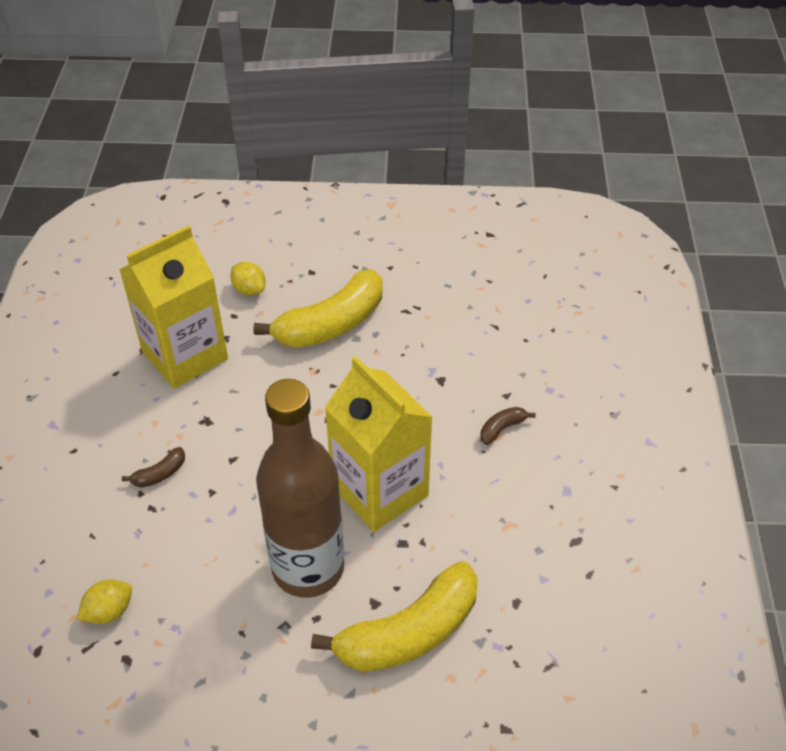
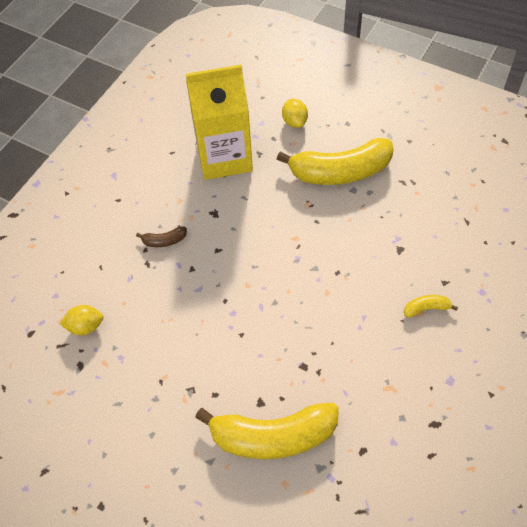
camera: 30 degrees right, 10 degrees up
brown bottle [256,379,344,598] -> none
yellow carton [325,356,433,532] -> none
brown banana [480,407,536,445] -> yellow banana [404,295,458,317]

